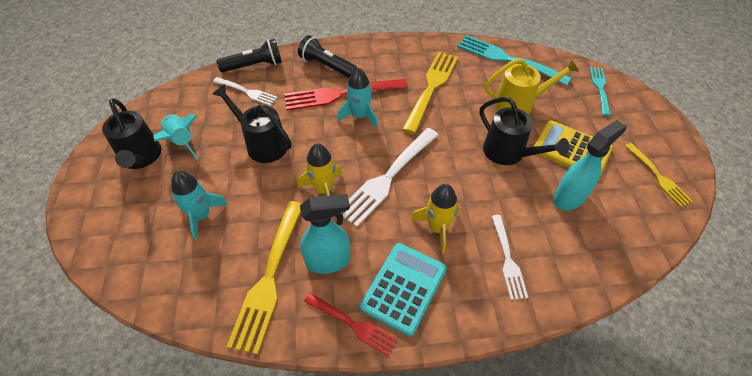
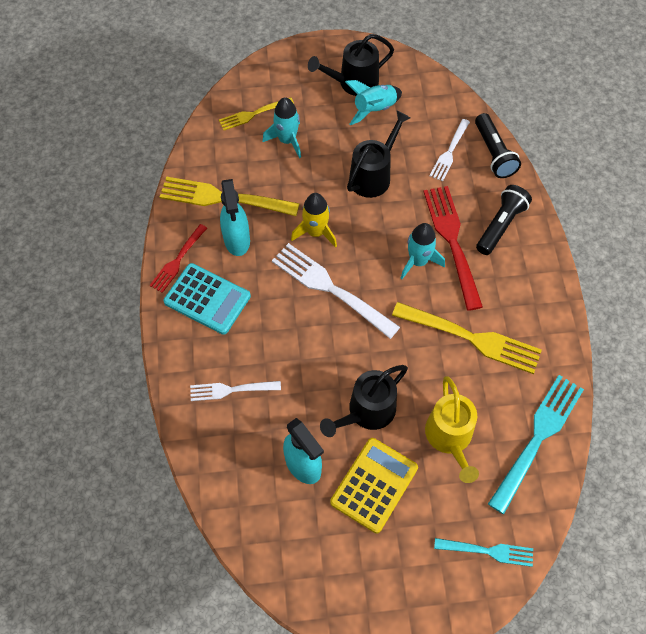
camera: 90 degrees right, 10 degrees up
yellow rocket [411,184,460,253] -> none
yellow fork [625,143,693,207] -> yellow fork moved to [219,97,294,130]

